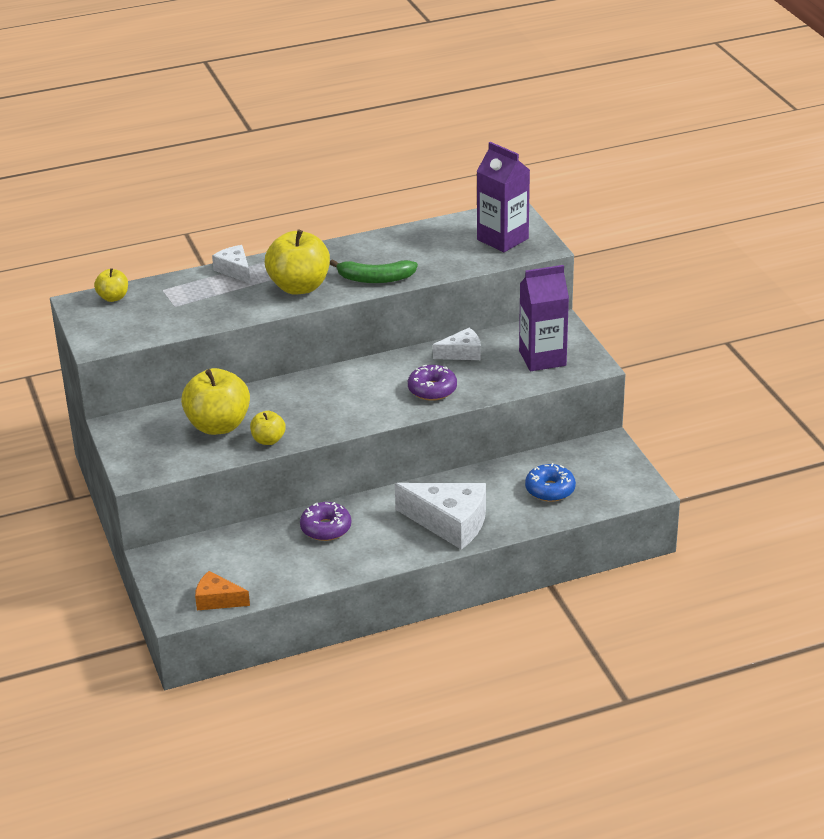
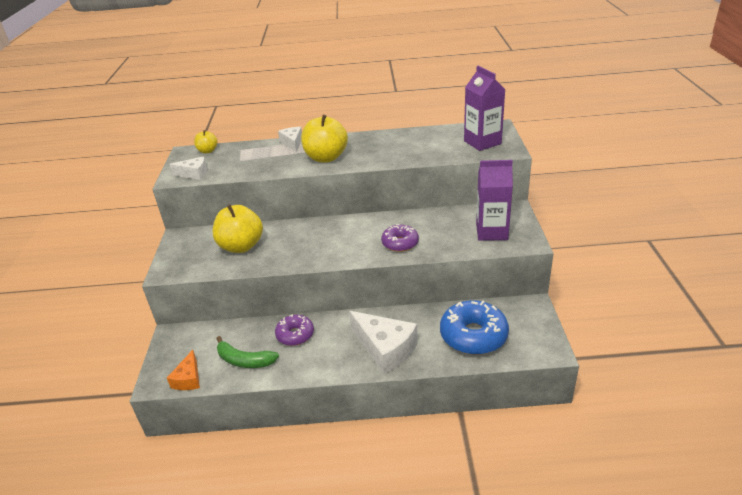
camera: 20 degrees right, 0 degrees up
orange cheese [195,571,250,610] -> orange cheese turned 120 degrees counterclockwise [167,350,200,390]
yellow apple [250,411,286,445] -> none
green banana [330,259,418,283] -> green banana moved to [216,336,279,368]
white cheese [433,328,480,360] -> white cheese moved to [169,156,207,180]
blue donut [525,463,576,502] -> blue donut [440,300,509,355], size x1.69

